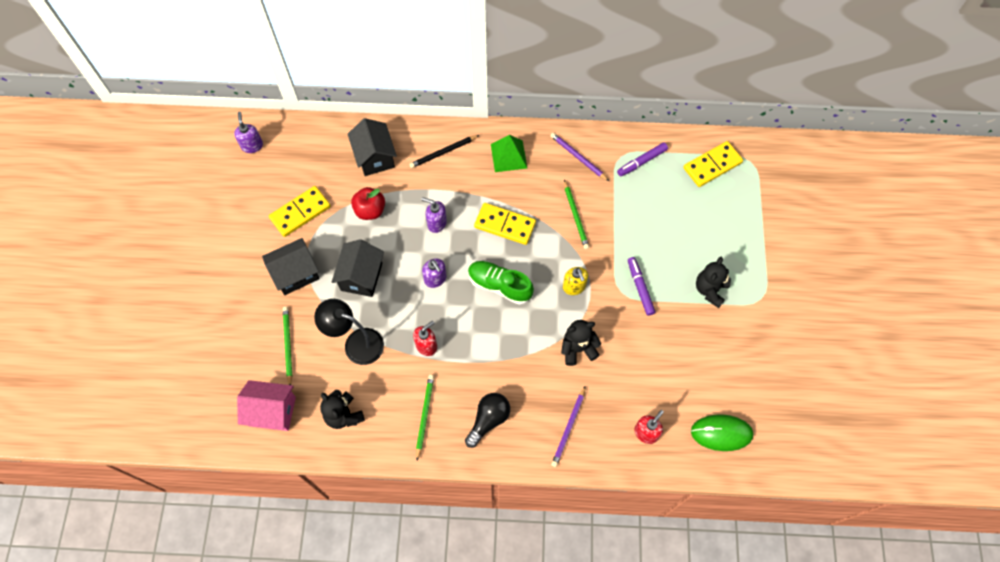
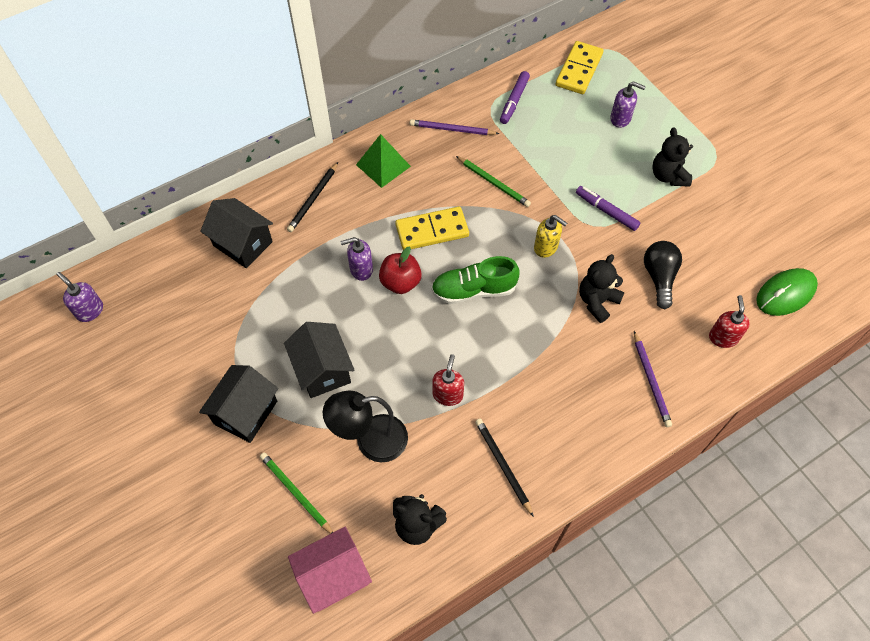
camera: 35 degrees left, 5 degrees down
yellow domino [269,186,331,237] -> none
red apple [351,187,385,220] -> red apple moved to [379,247,422,294]
green pencil [416,375,434,460] -> black pencil [475,418,534,517]
purple soap dispenser [422,258,447,288] -> purple soap dispenser moved to [610,81,646,128]
black light bulb [465,393,510,448] -> black light bulb moved to [644,241,682,309]

